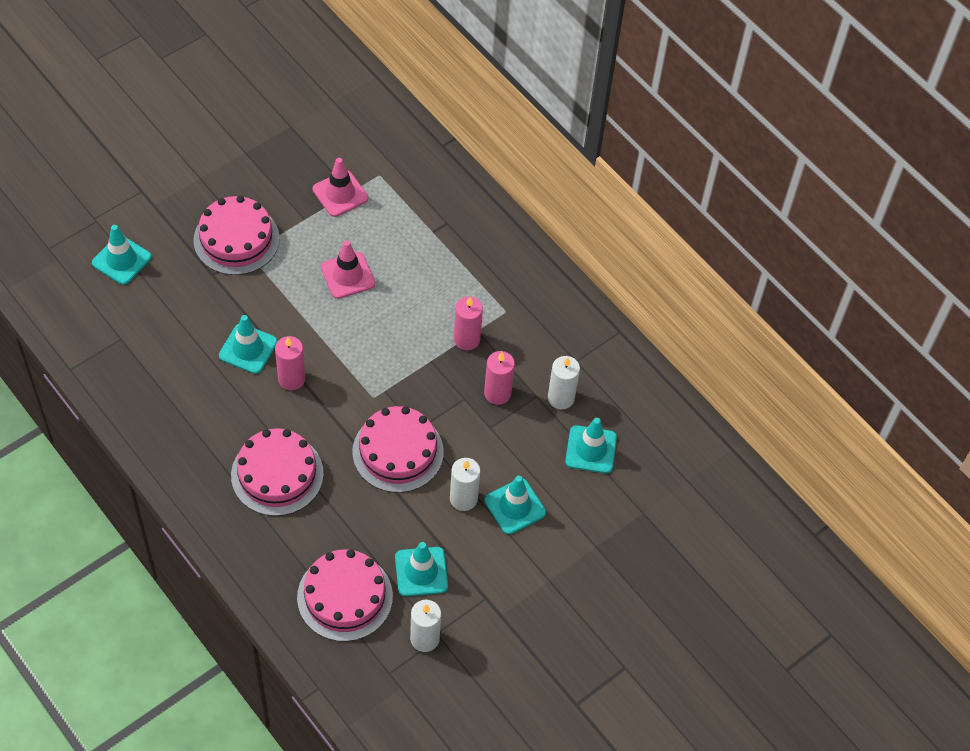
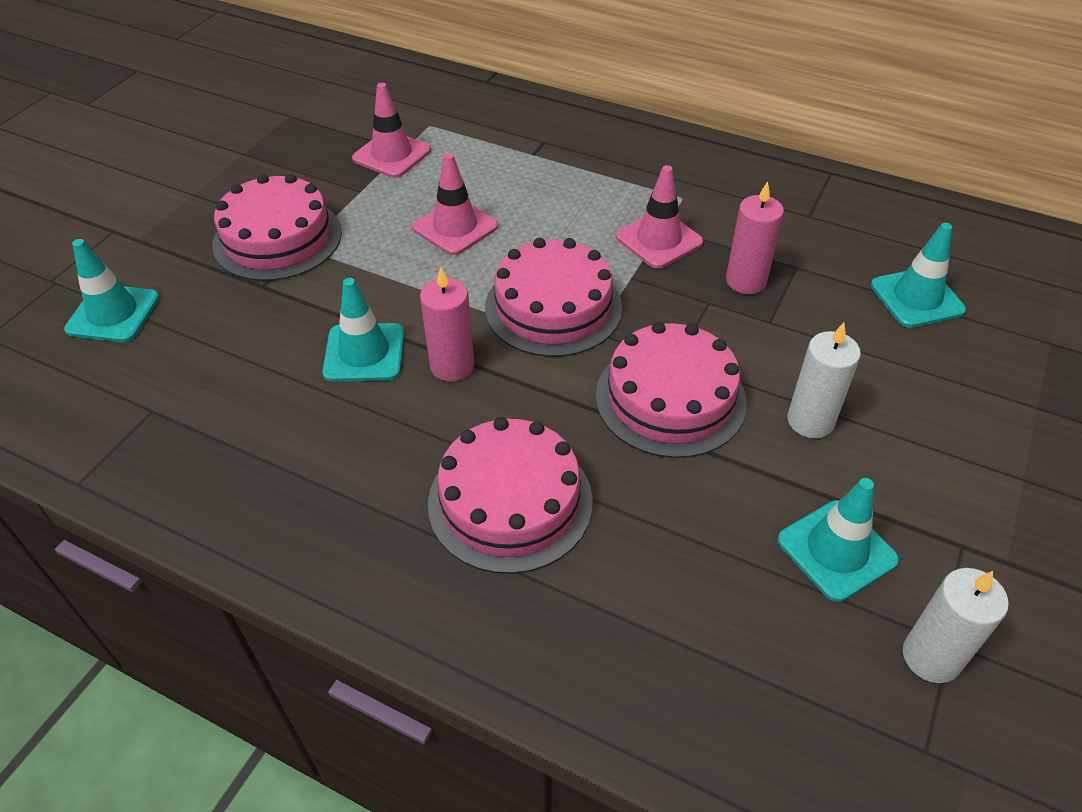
camera: 20 degrees left, 10 degrees down
pink cake [297,549,393,642] -> pink cake moved to [485,238,622,357]
pink candle [454,296,483,350] -> pink traffic cone [616,165,703,269]
turquoise traffic cone [485,476,546,534] -> none
white candle [548,356,580,409] -> none

